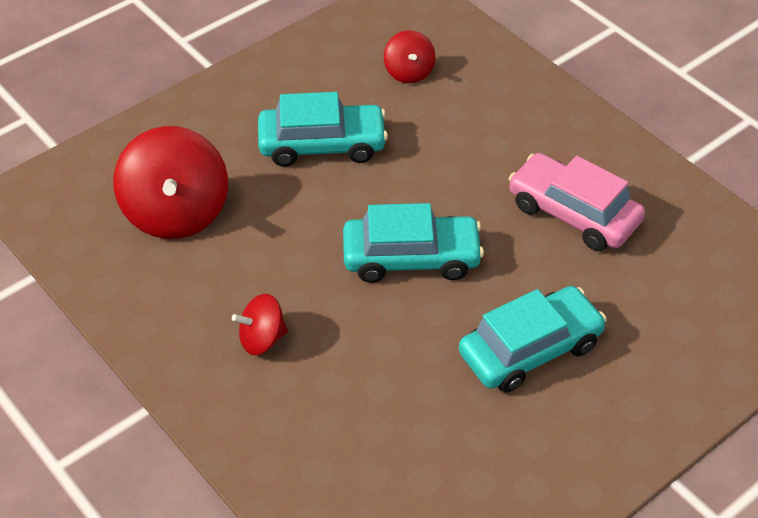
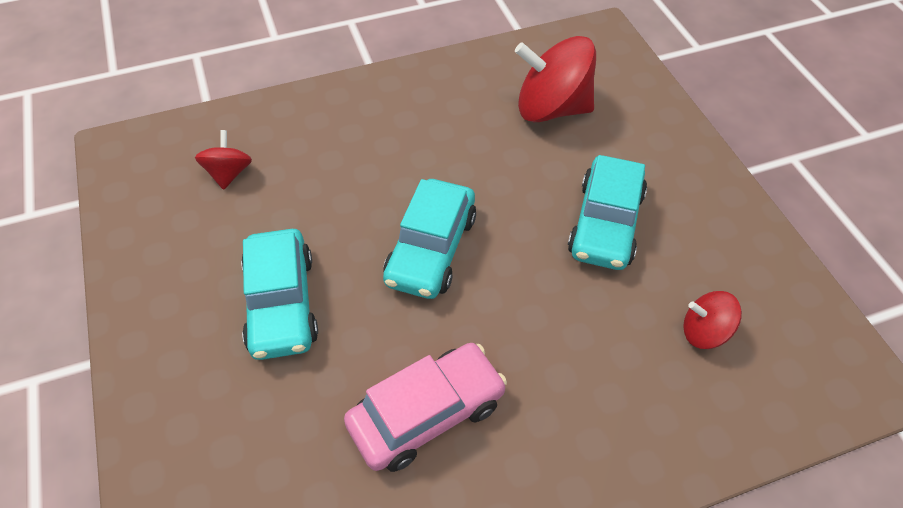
camera: 110 degrees right, 5 degrees up
red spinning top [232,294,288,355] -> red spinning top moved to [195,130,252,190]

